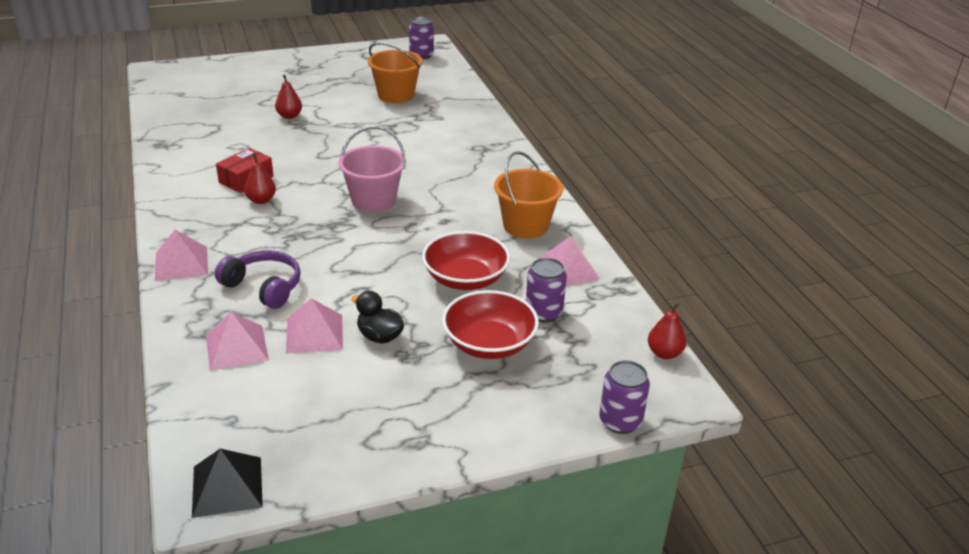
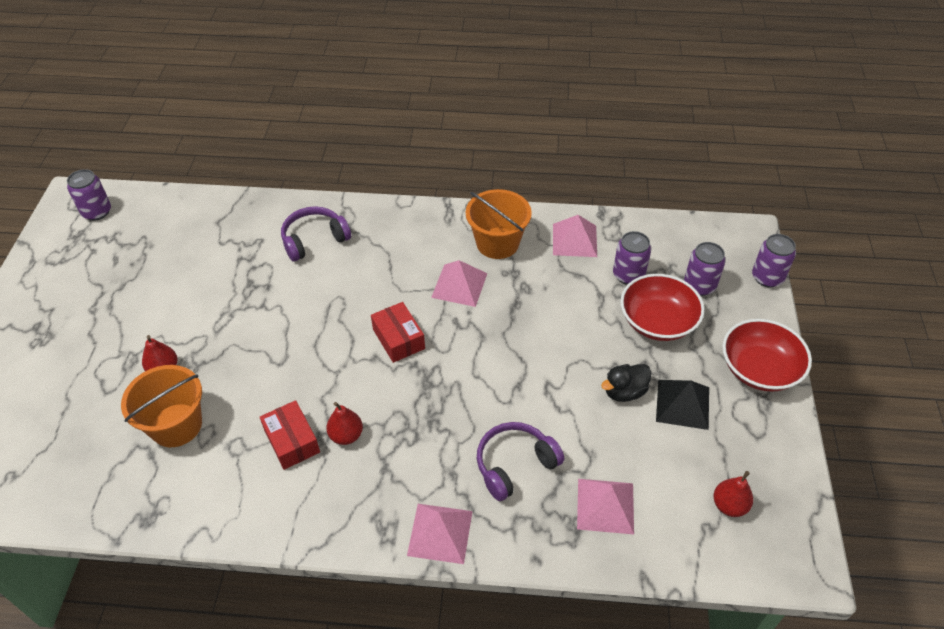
camera: 65 degrees left, 15 degrees up
black pyramid [192,449,263,518] -> black pyramid moved to [656,380,709,430]
pink pyramid [286,298,343,353] -> pink pyramid moved to [431,260,487,307]
pink bucket [338,126,406,213] -> red box [371,302,425,363]
orange bucket [368,42,423,103] -> orange bucket moved to [121,365,202,447]
red bowl [422,231,510,290] -> red bowl moved to [723,319,812,392]
red pear [648,302,686,359] -> red pear moved to [714,471,753,517]
none -> purple headphones [281,206,351,261]
none -> purple can [684,242,726,296]

